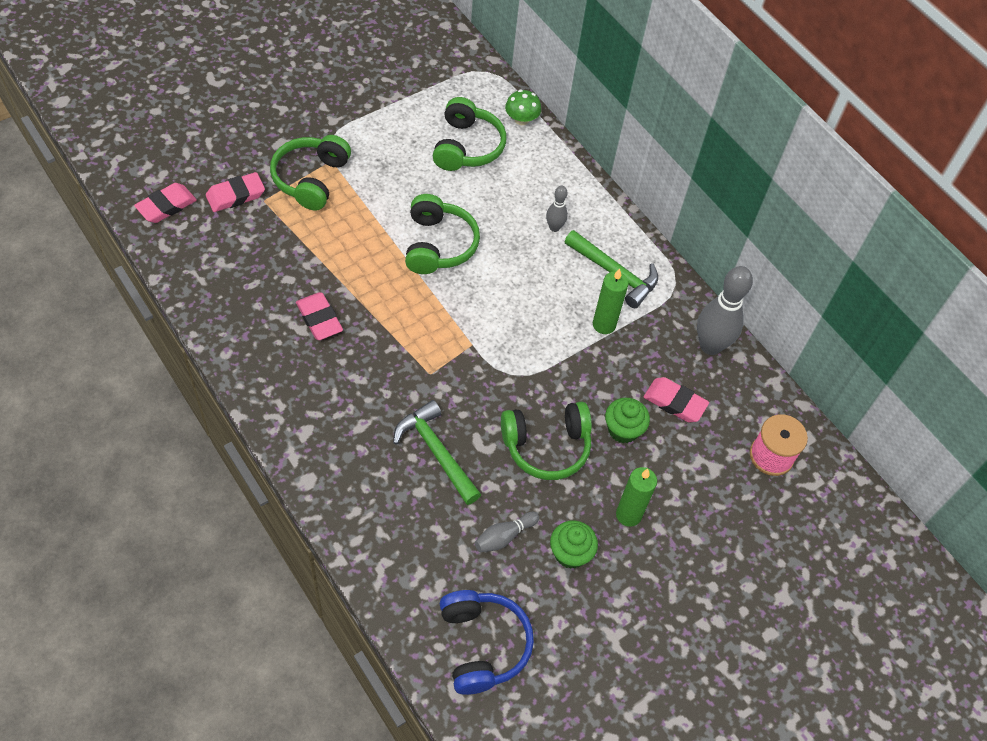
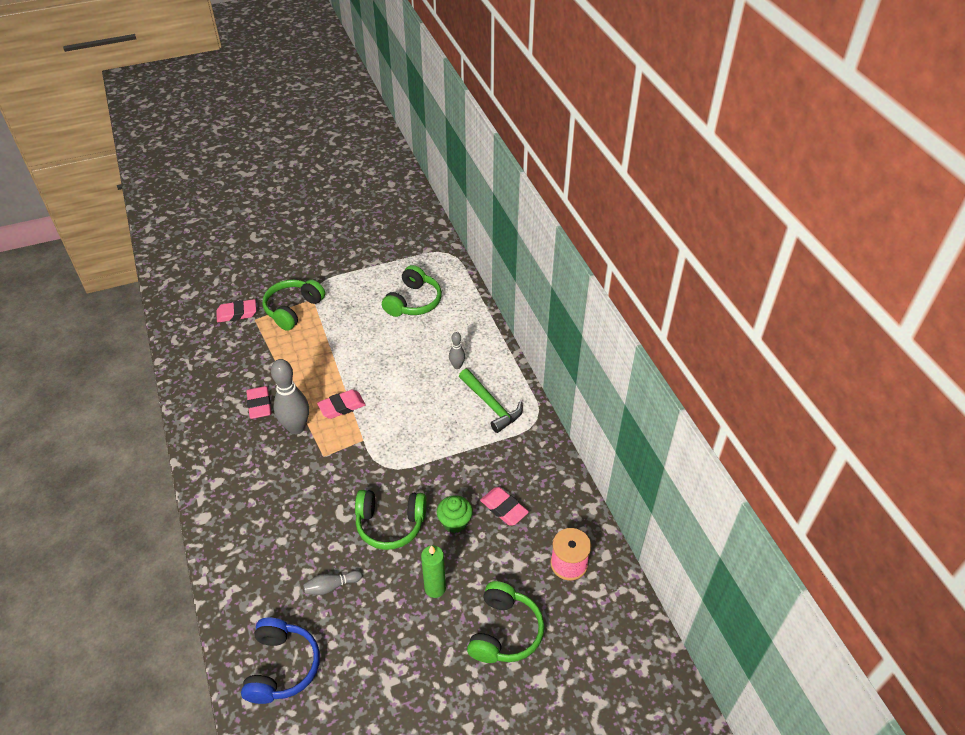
camera: 20 degrees right, 10 degrees down
pink eraser [134,183,197,223] -> pink eraser moved to [317,390,366,419]
green hammer [393,400,481,505] -> none
green headphones [405,194,480,274] -> green headphones moved to [467,581,544,663]
green mushroom [505,90,541,125] -> none
green cupcake [550,520,598,569] -> none
green candle [593,269,629,334] -> none
grey bowling pin [697,266,753,355] -> grey bowling pin moved to [271,359,309,434]

